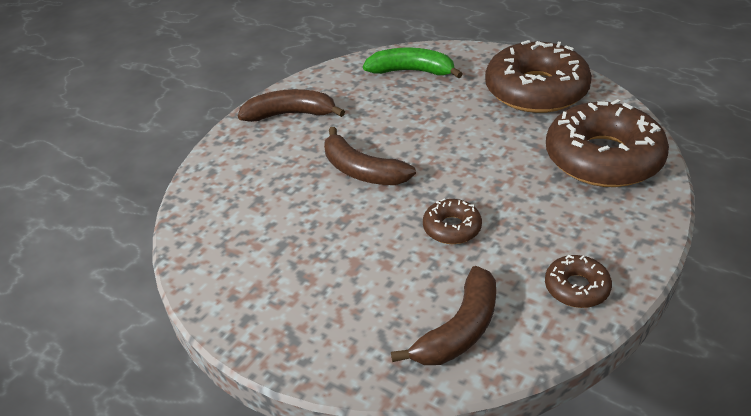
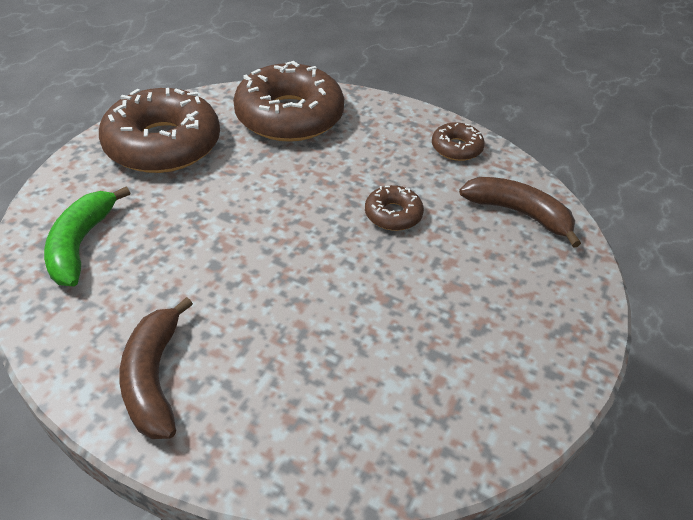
camera: 100 degrees left, 5 degrees up
brown banana [324,127,416,185] -> none

